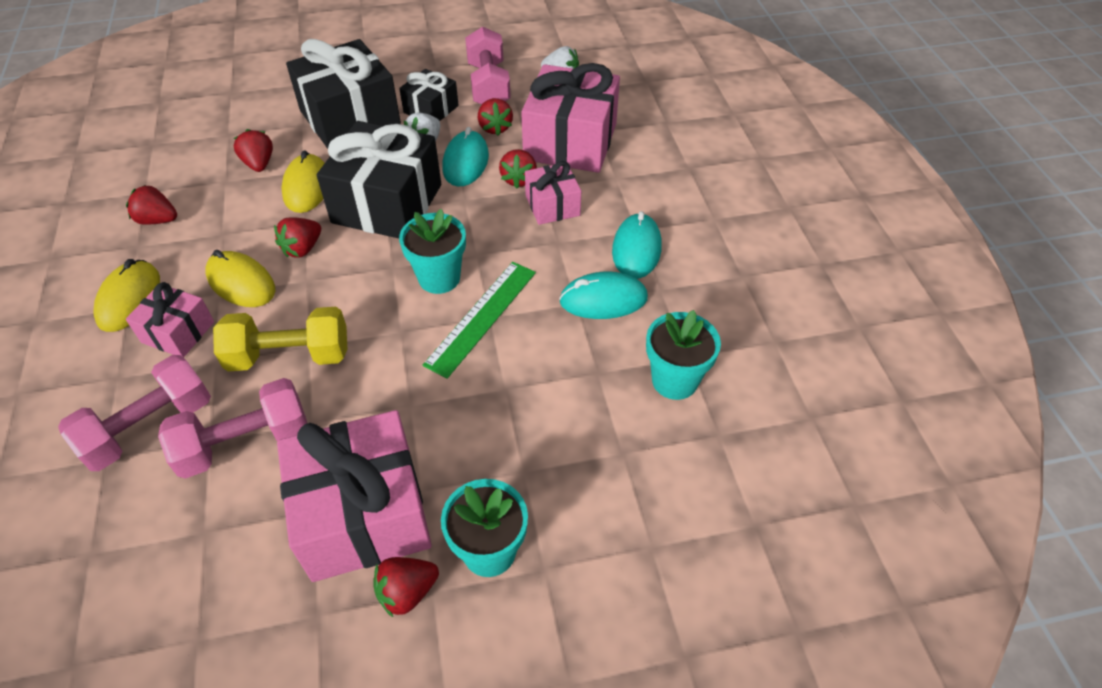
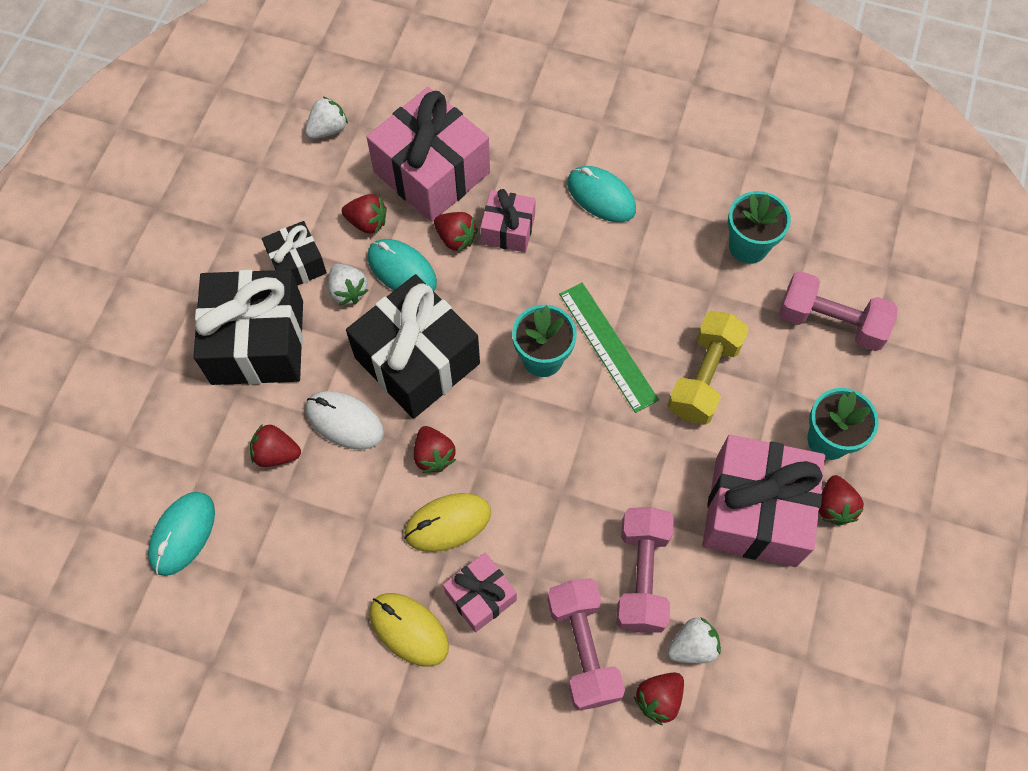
camera: 60 degrees left, 15 degrees up
red strawberry [126,185,177,224] -> red strawberry moved to [634,673,684,725]
yellow dumbbell [213,307,347,371] -> yellow dumbbell moved to [667,311,749,425]
yellow mouse [281,150,325,213] -> white mouse [306,391,384,450]
pink dumbbell [465,26,511,104] -> pink dumbbell moved to [779,271,898,351]
turquoise mouse [559,272,648,319] -> turquoise mouse moved to [148,492,215,576]
none -> white strawberry [667,617,721,663]

